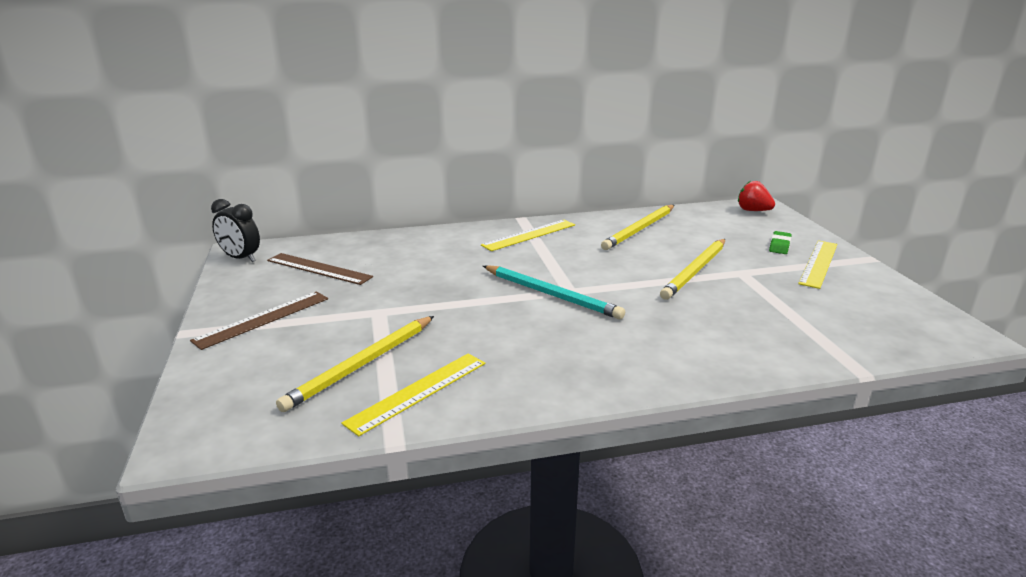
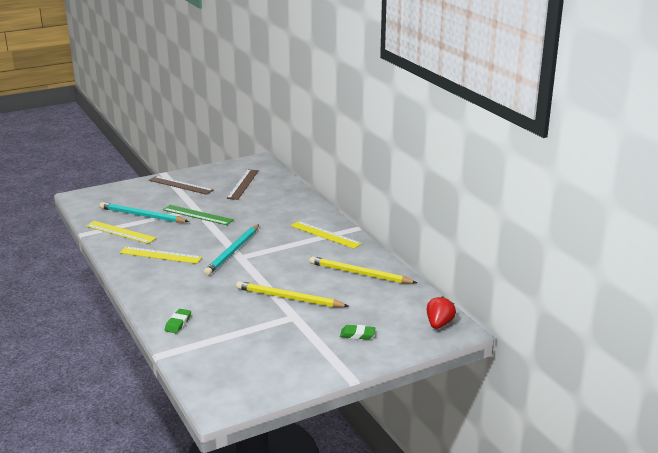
camera: 75 degrees right, 0 degrees up
black clock [211,199,260,262] -> none
yellow pencil [276,316,434,412] -> turquoise pencil [100,202,189,223]
yellow ruler [798,240,837,289] -> yellow ruler moved to [120,246,202,264]
none -> green ruler [163,205,234,225]
none -> green eraser [165,309,191,333]

